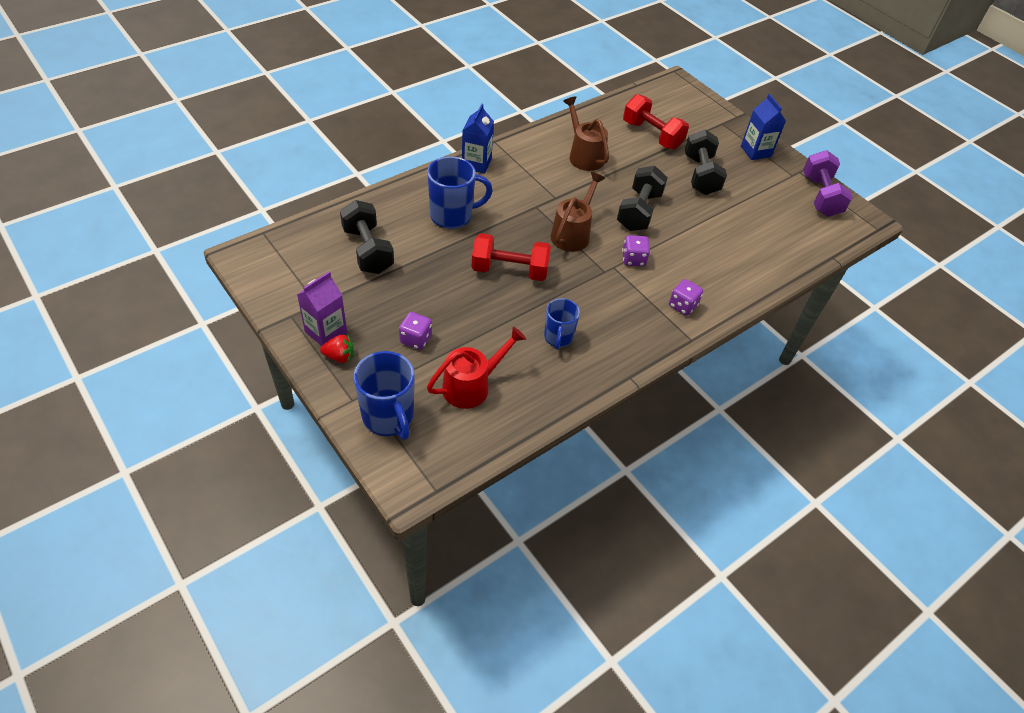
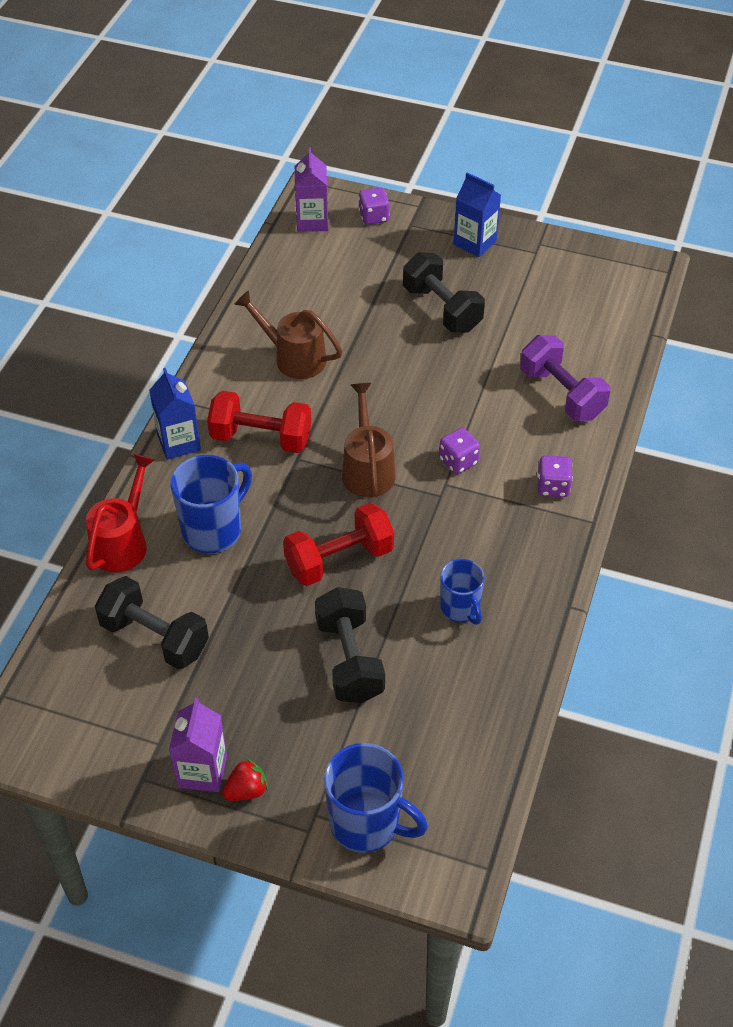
camera: 30 degrees left, 0 degrees up
purple dice [399,312,432,350] -> purple dice moved to [358,187,389,225]
red watering can [427,327,526,409] -> red watering can moved to [86,454,154,572]
black dumbbell [617,166,668,231] -> black dumbbell moved to [315,587,385,703]
red dumbbell [623,94,689,150] -> red dumbbell moved to [207,391,311,453]
purple dumbbell [803,150,853,217] -> purple dumbbell moved to [520,335,610,421]
none -> purple carton [295,148,328,232]

